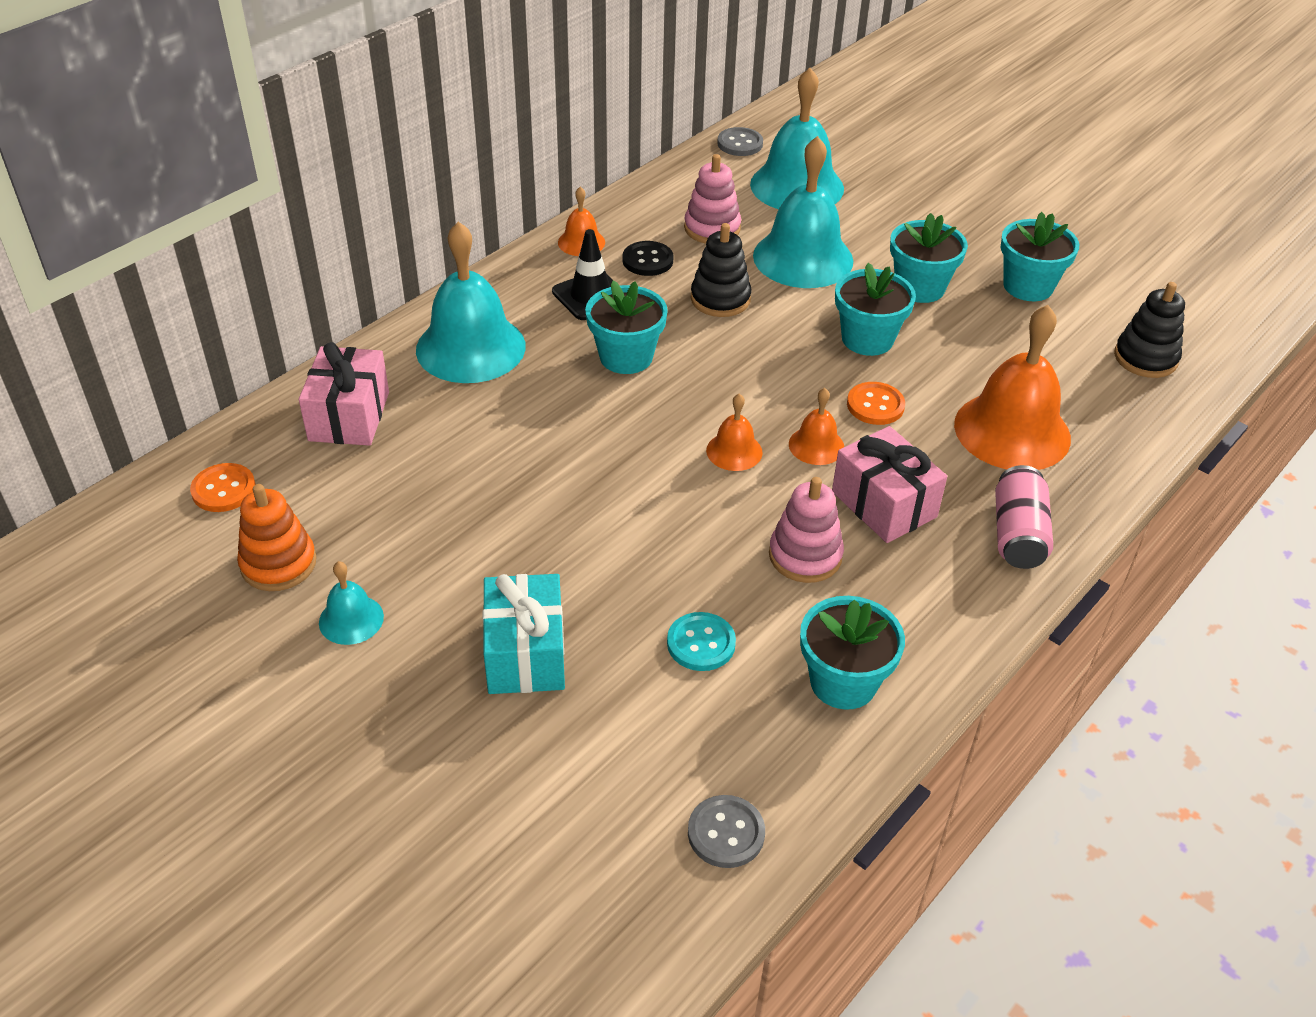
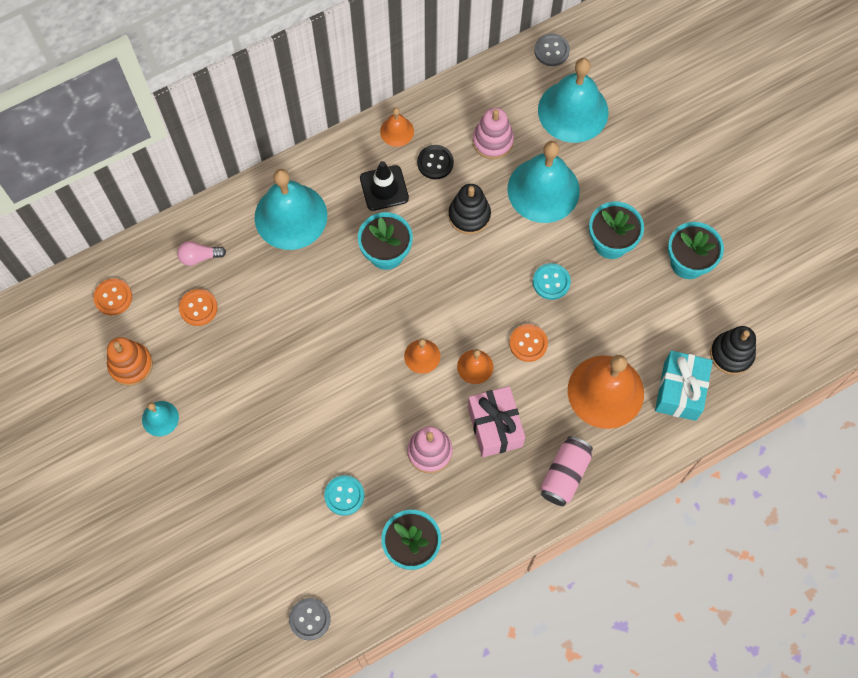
camera: 20 degrees right, 25 degrees up
pink gift [299,342,389,446] -> pink light bulb [177,241,226,266]
turquoise gift [482,574,565,694] -> turquoise gift moved to [655,351,713,421]
turquoise flower pot [835,263,916,356] -> turquoise button [533,263,571,300]
none -> orange button [179,289,218,326]

